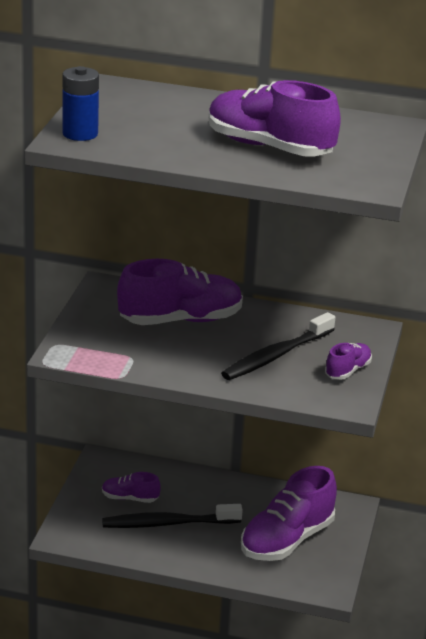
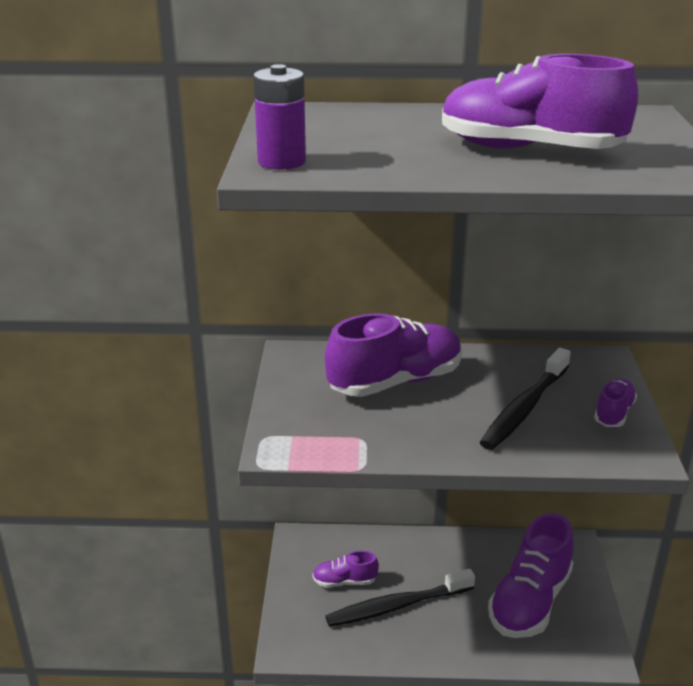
camera: 10 degrees left, 0 degrees up
blue battery [62,66,99,141] -> purple battery [253,64,306,170]

